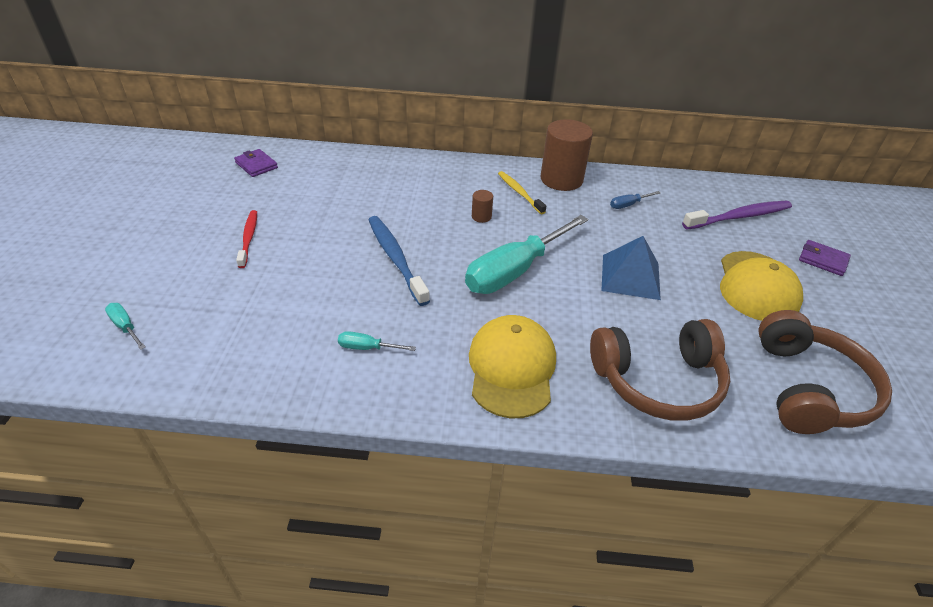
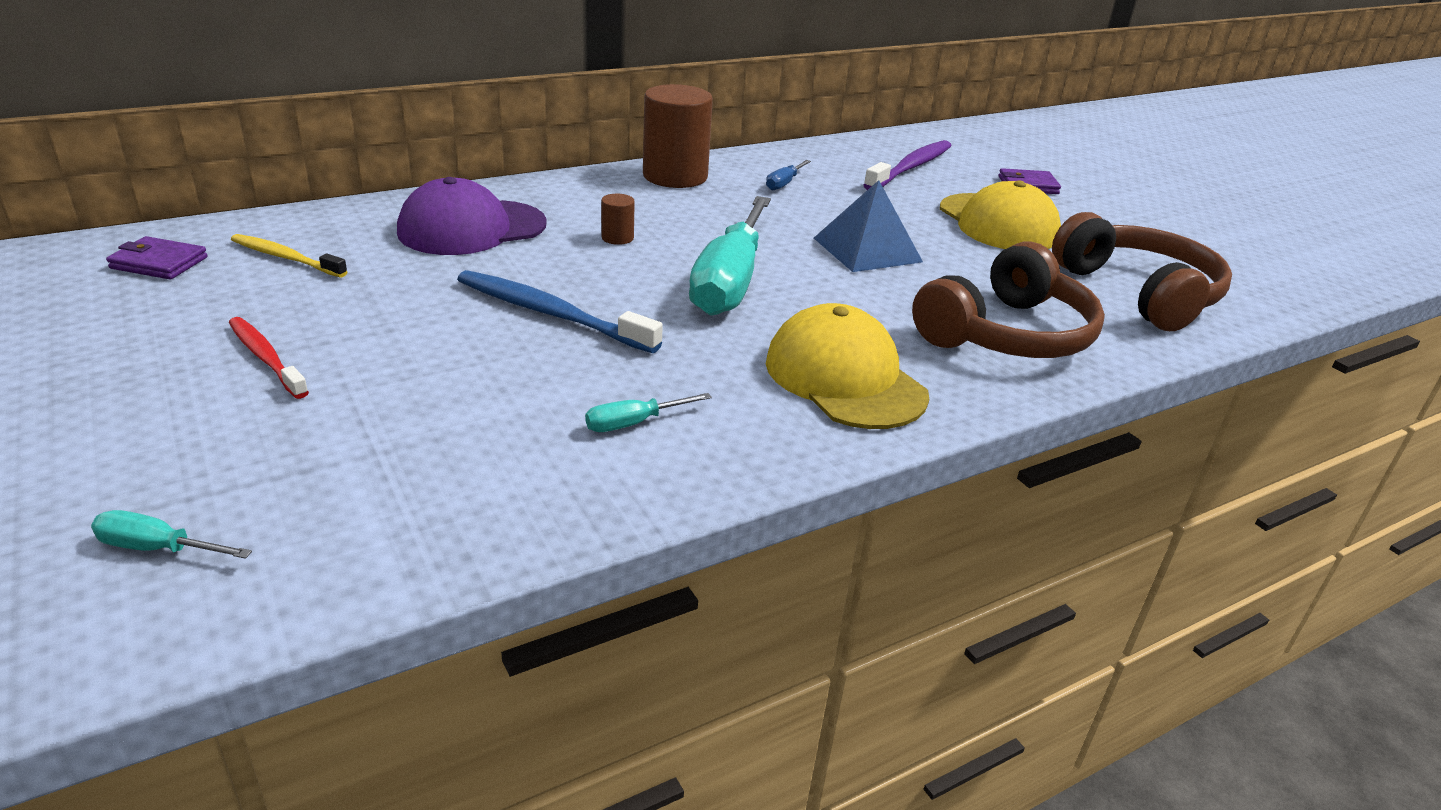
camera: 35 degrees left, 10 degrees down
yellow toothbrush [498,171,546,214] -> yellow toothbrush moved to [231,234,348,277]
none -> purple cap [397,177,547,255]

